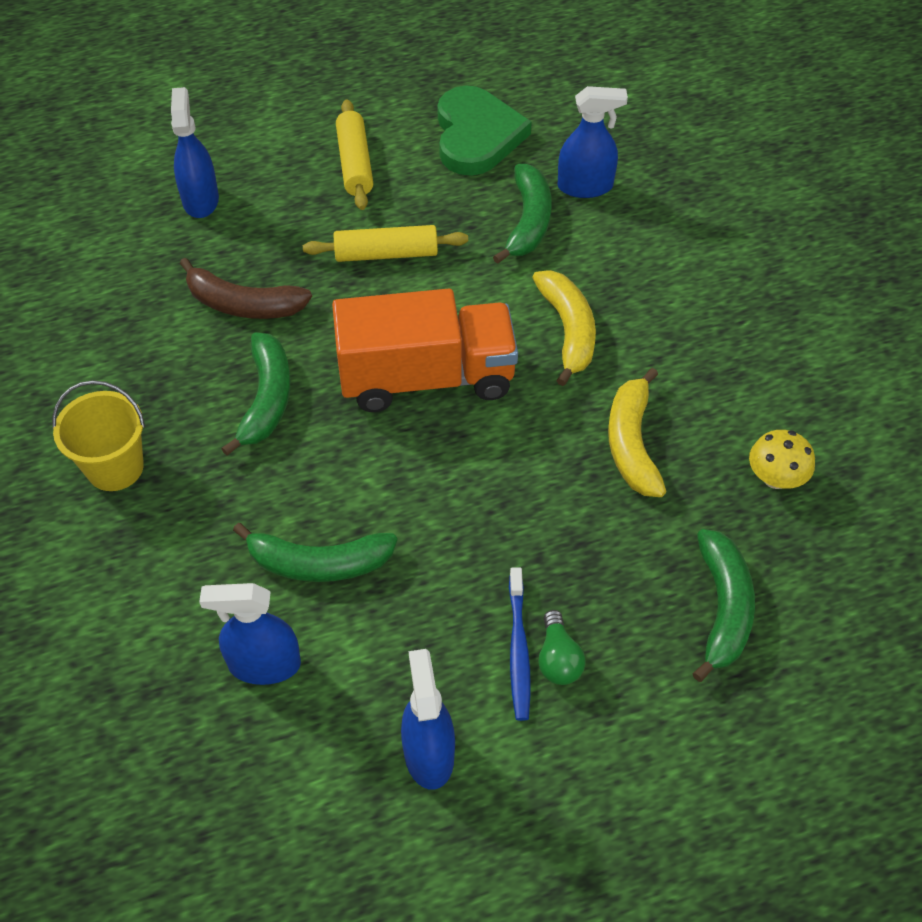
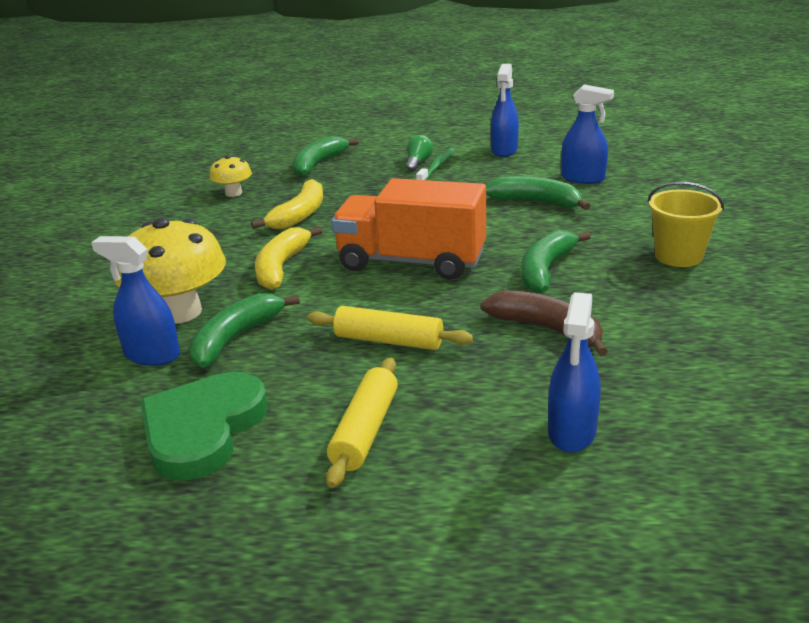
camera: 155 degrees left, 25 degrees down
blue toothbrush [509,567,531,721] -> green toothbrush [416,148,455,180]
none -> yellow mushroom [115,218,226,324]

